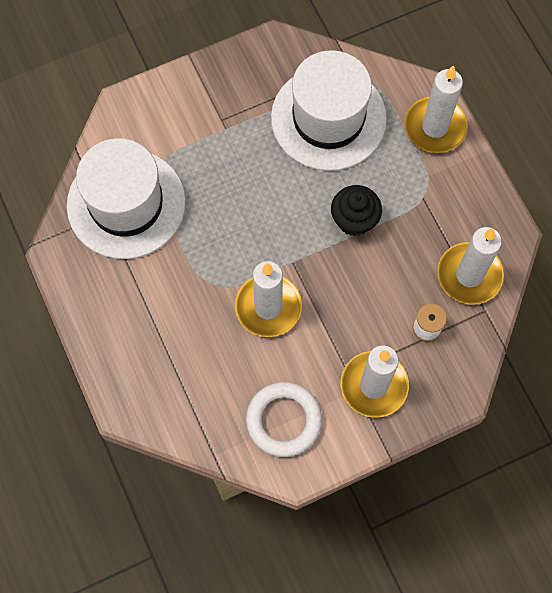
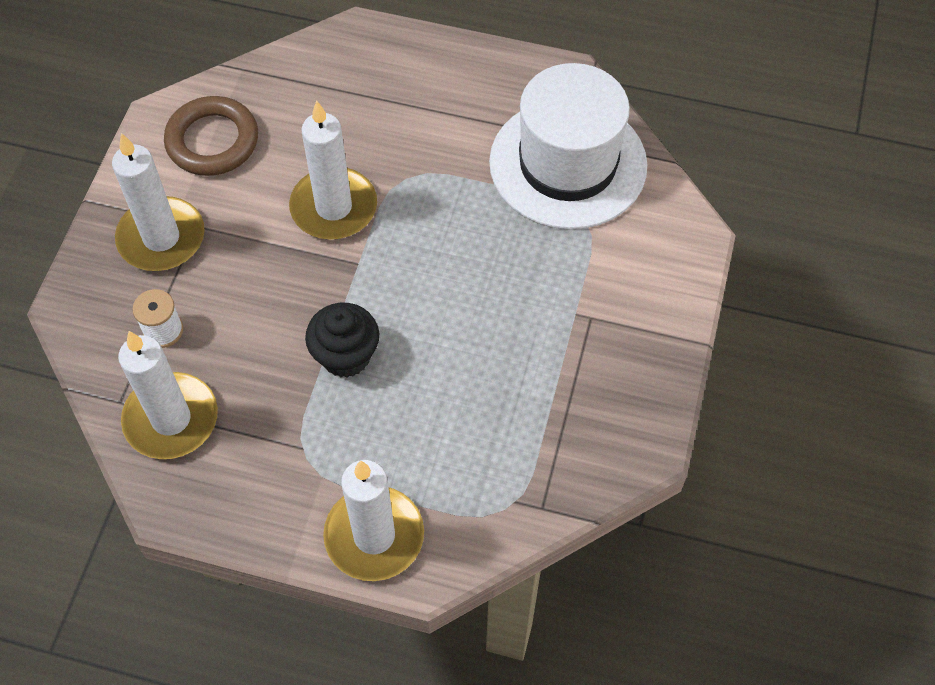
camera: 130 degrees right, 10 degrees down
white ring [246,382,322,457] -> brown ring [164,96,258,176]
white hat [271,50,387,171] -> none

